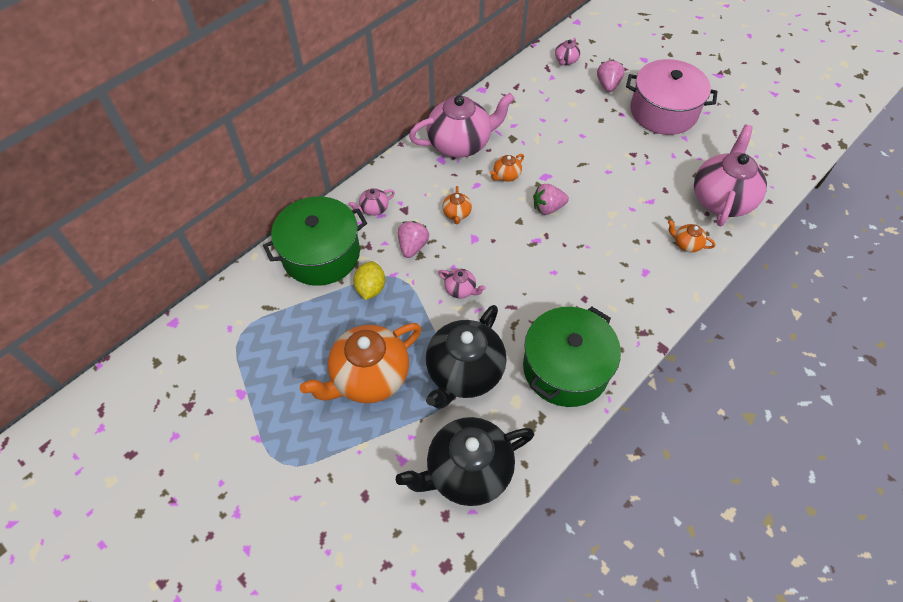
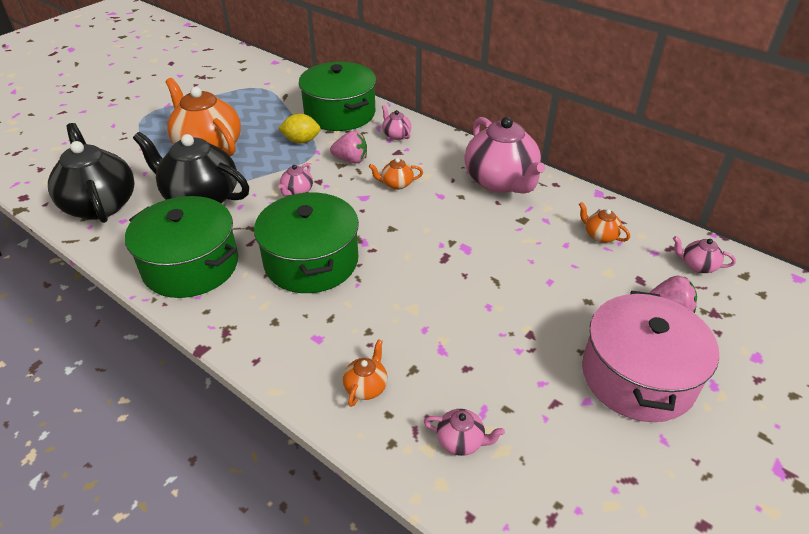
camera: 85 degrees right, 15 degrees down
orange teapot [490,154,524,182] -> orange teapot moved to [579,202,630,243]
pink strawberry [533,184,569,215] -> none
pink teapot [694,125,767,226] -> pink teapot [424,409,505,456], size x0.43
none -> green pot [254,192,359,293]

